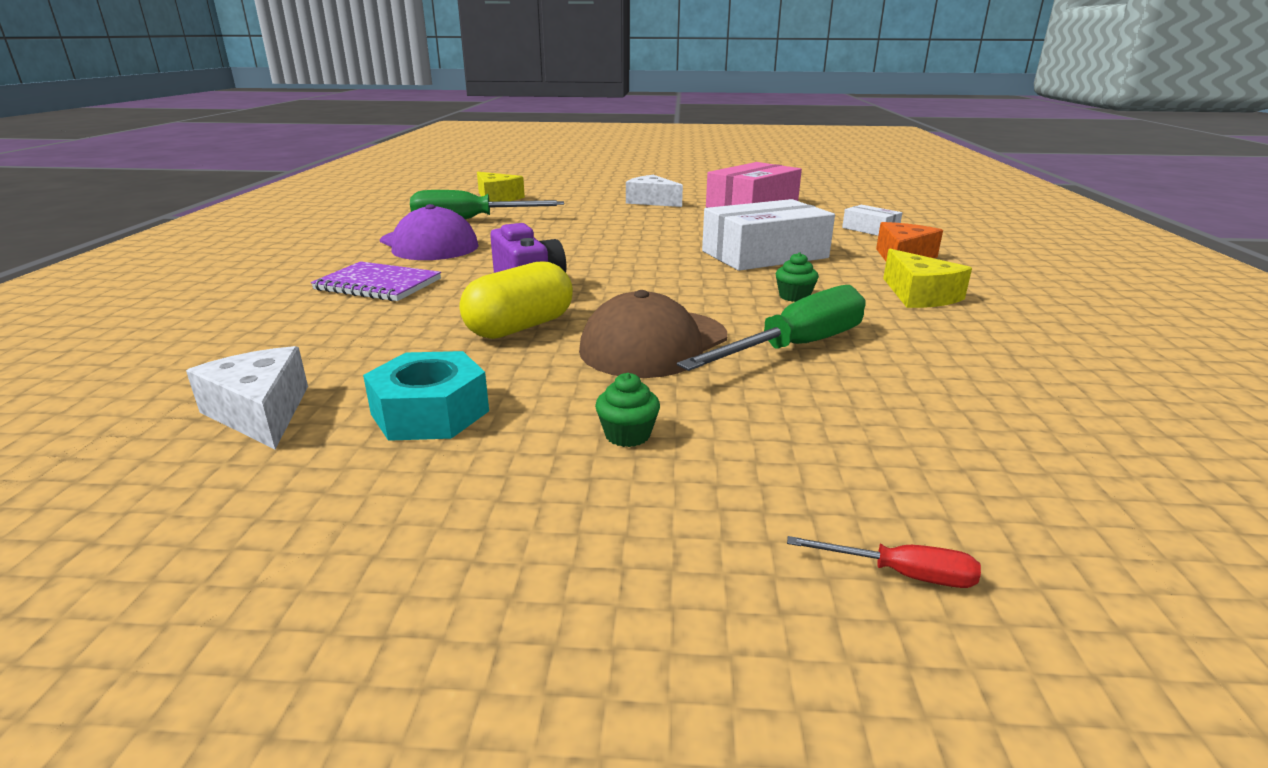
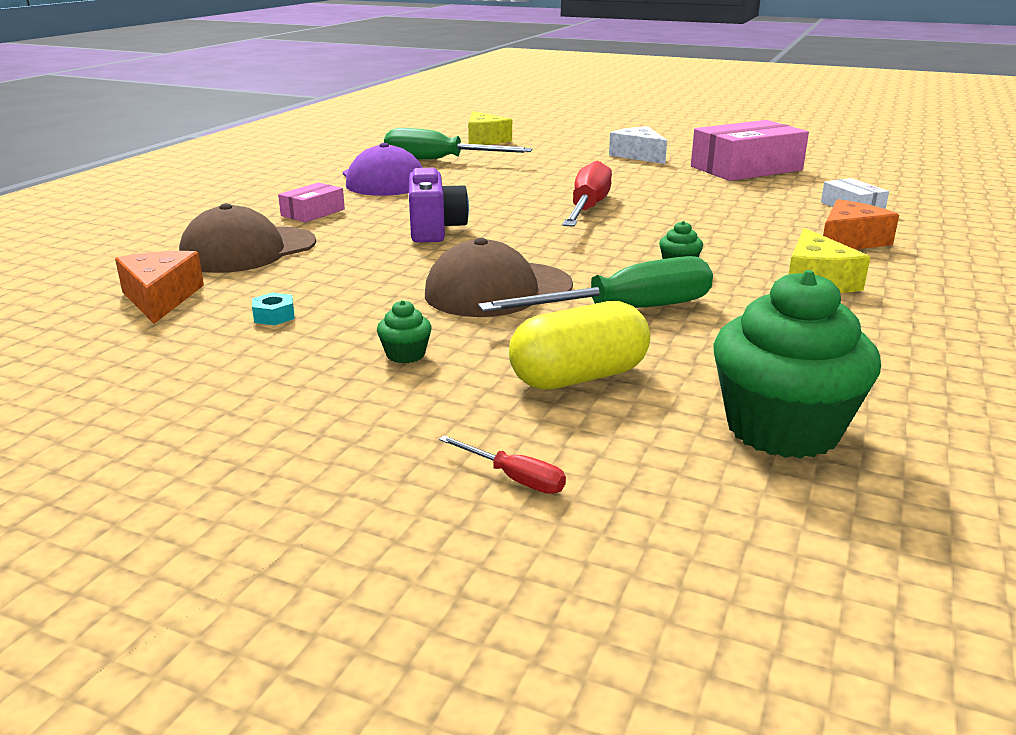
camera: 20 degrees right, 0 degrees up
white cheese [186,346,308,449] -> orange cheese [115,251,204,324]
purple notebook [311,261,441,301] -> pink box [278,182,345,222]
turquoise nut [363,351,489,441] -> turquoise nut [252,293,295,325], size x0.47
yellow capsule [459,261,573,339] -> yellow capsule moved to [509,301,650,390]
white box [702,199,835,271] -> none
none -> brown cap [179,203,316,273]
none -> red screwdriver [562,161,612,227]
none -> green cupcake [713,270,881,459]

